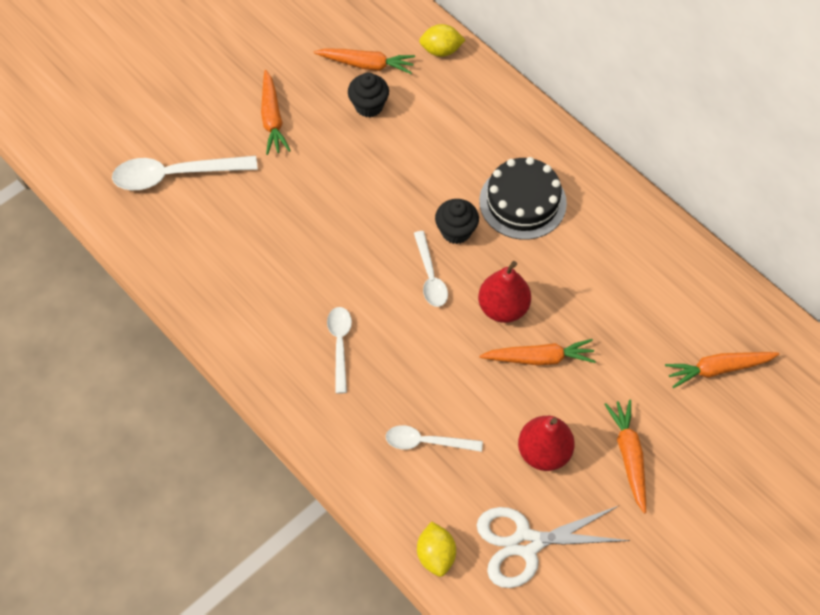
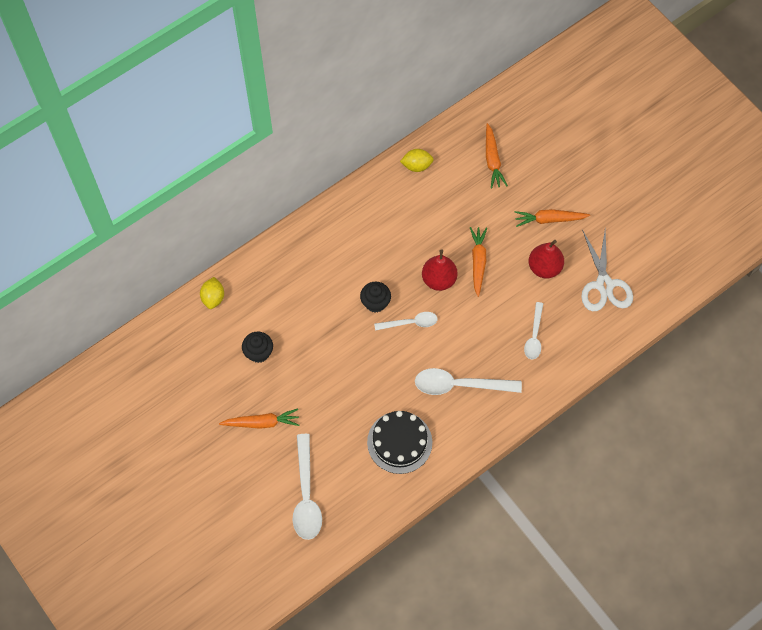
camera: 85 degrees left, 5 degrees up
orange carrot [314,48,415,74] -> none
white spoon [327,307,352,394] -> white spoon [415,368,522,395], size x1.65
yellow lemon [417,521,456,577] -> yellow lemon moved to [400,149,434,172]
black cake [479,157,567,240] -> black cake moved to [367,411,432,474]

